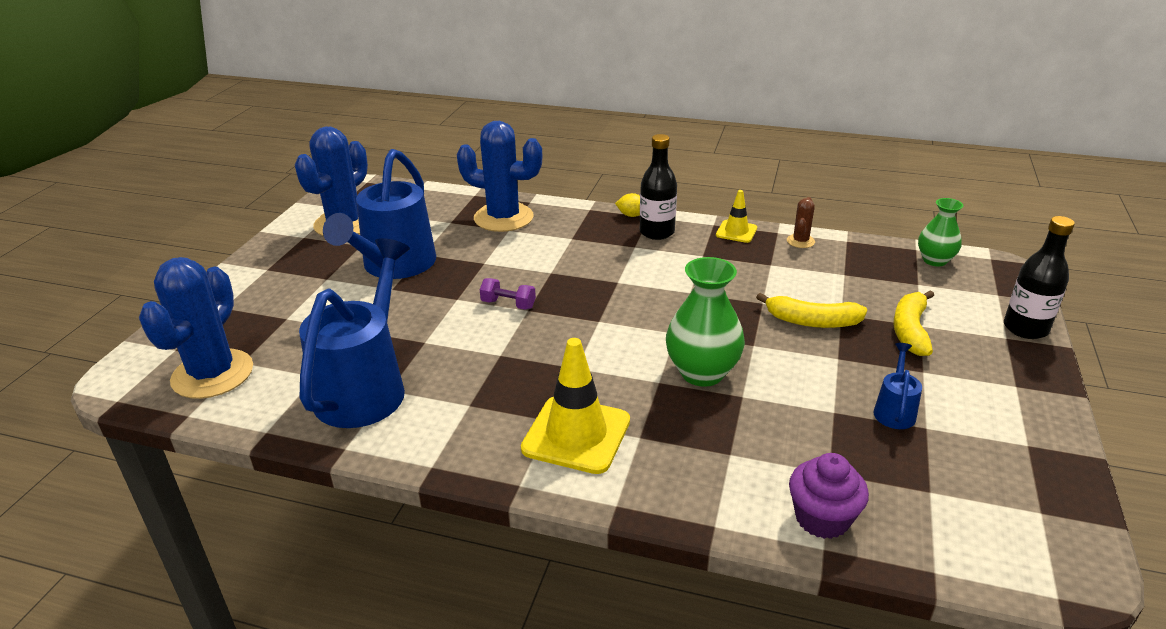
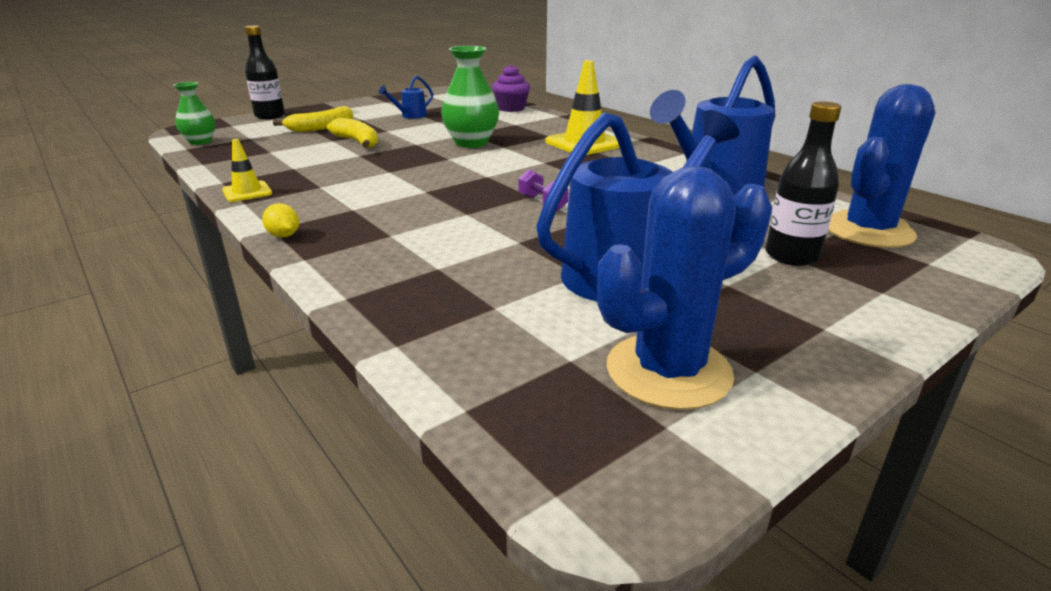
camera: 145 degrees left, 5 degrees down
blue cactus [457,121,542,232] -> none
black bottle [640,134,677,240] -> black bottle moved to [765,101,841,266]
brown cactus [787,197,815,248] -> none

